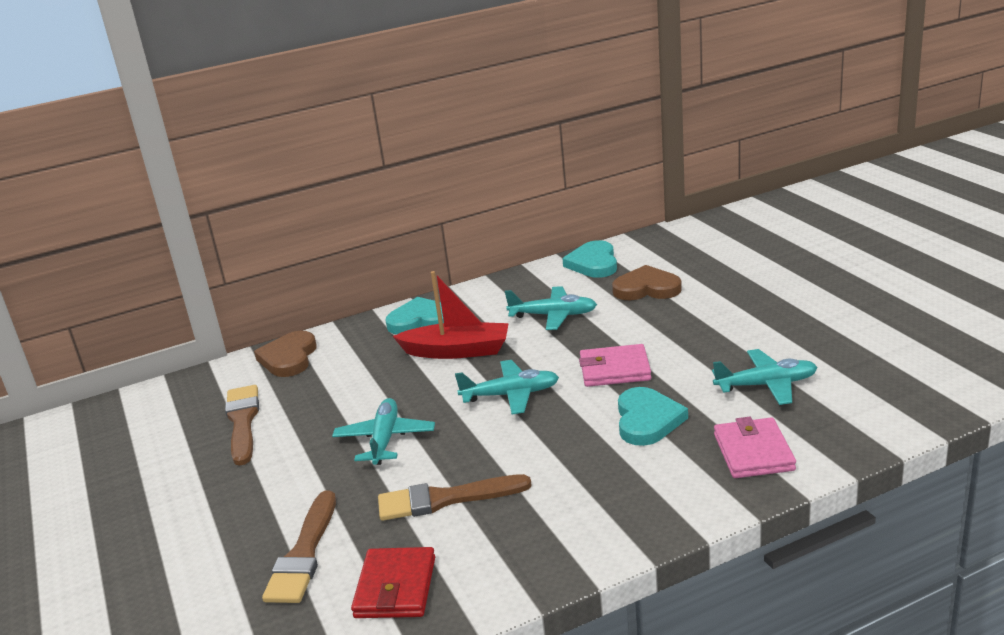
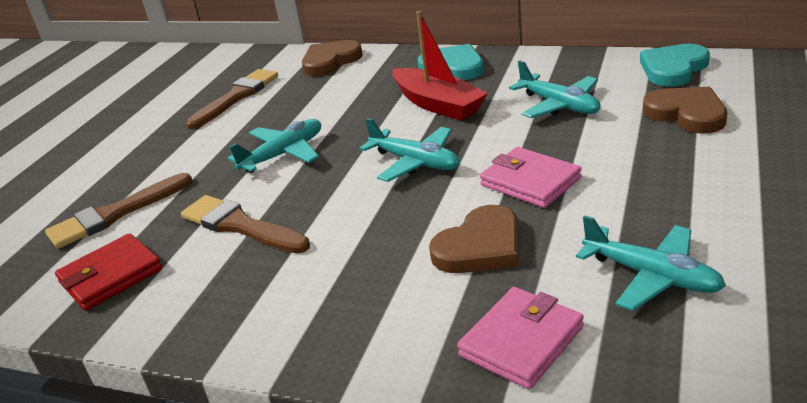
camera: 45 degrees right, 5 degrees up
turquoise heart [618,387,688,446] -> brown heart [429,205,518,273]

